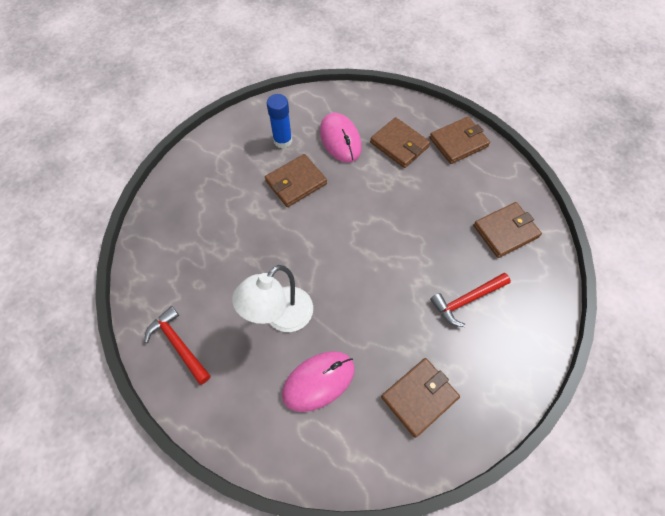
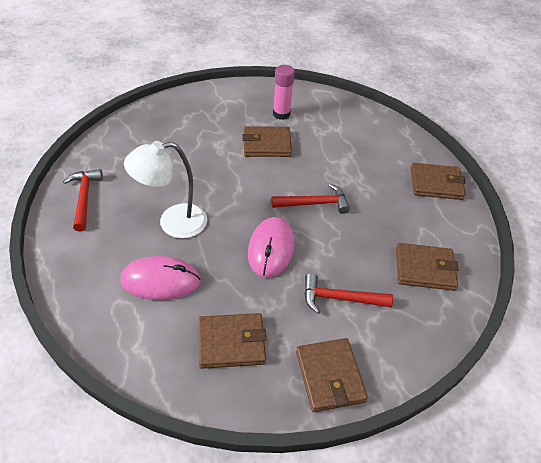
camera: 30 degrees right, 15 degrees down
blue glue stick [267,94,292,148] -> pink glue stick [273,65,295,120]
pink mouse [320,113,362,163] -> pink mouse moved to [248,217,294,277]
brown wallet [370,117,430,168] -> brown wallet moved to [296,338,368,412]
none -> red hammer [271,184,350,214]

